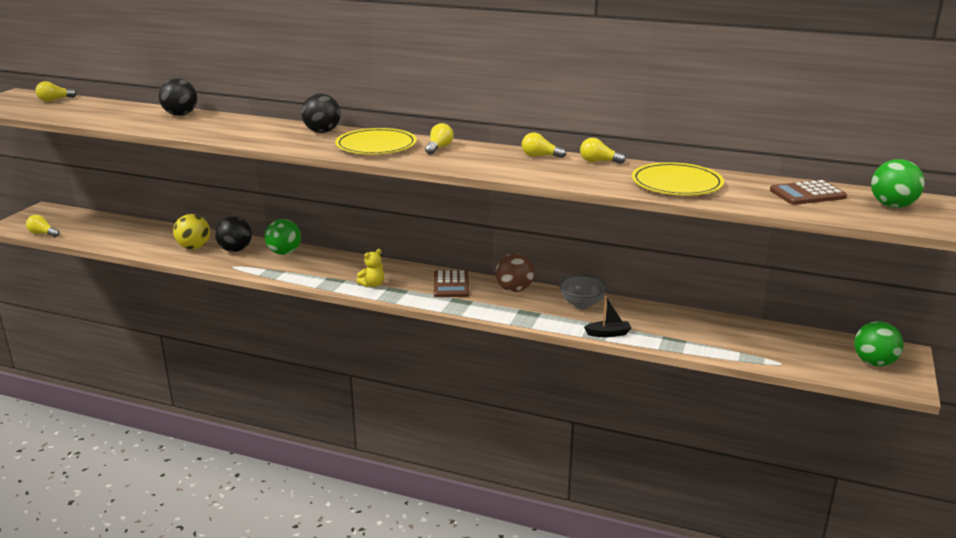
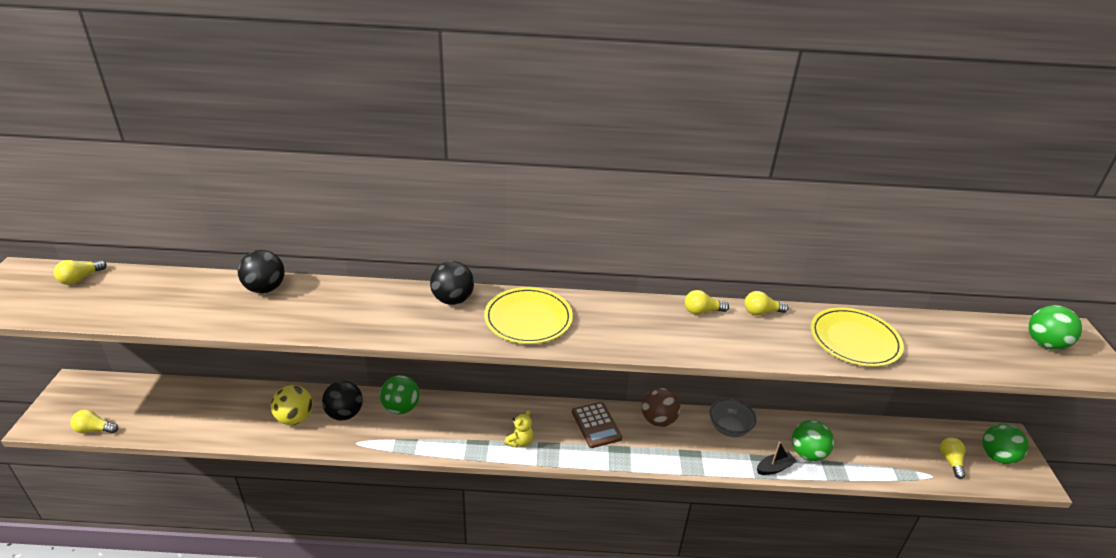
camera: 20 degrees left, 10 degrees up
yellow light bulb [425,123,454,154] -> yellow light bulb moved to [940,437,966,479]
brown calculator [770,180,847,205] -> none
none -> green ball [792,420,834,461]

